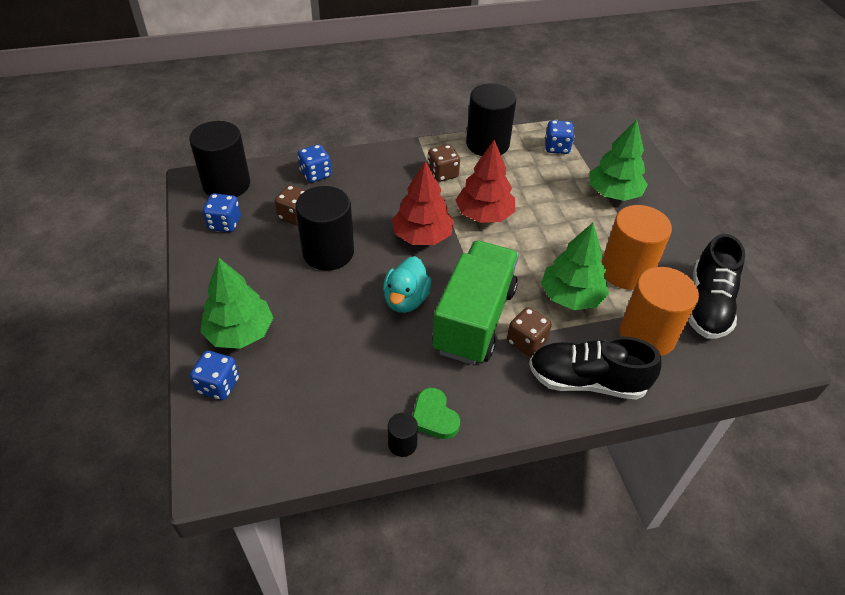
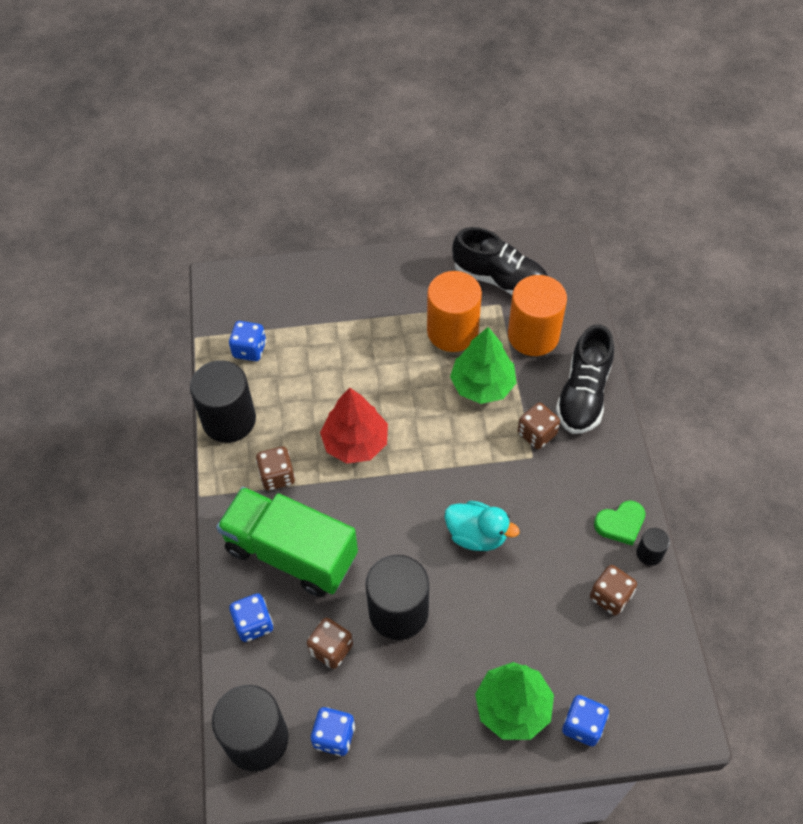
camera: 80 degrees left, 10 degrees up
red tree [392,160,454,245] -> none
green truck [432,241,519,365] -> green truck moved to [216,487,358,597]
green tree [590,119,648,201] -> none
none -> brown dice [590,565,637,615]

